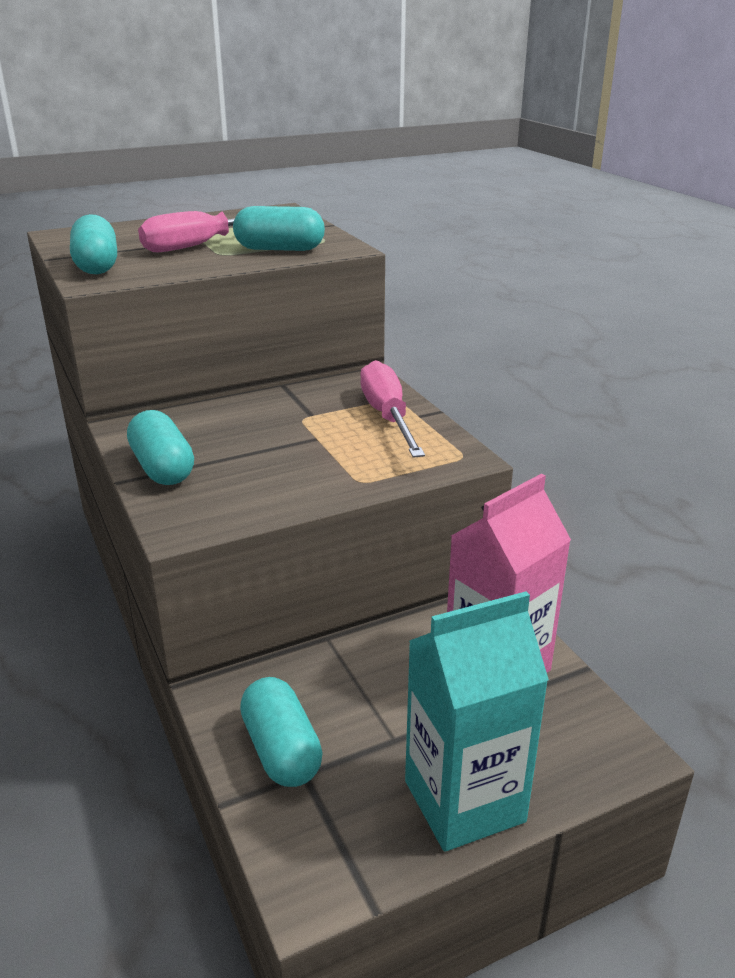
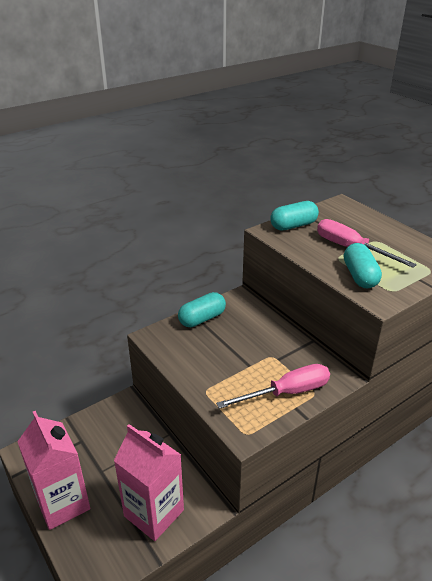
camera: 80 degrees right, 5 degrees up
turquoise capsule [240,677,323,787] -> none
turquoise carton [405,591,549,852] -> pink carton [17,411,90,530]

